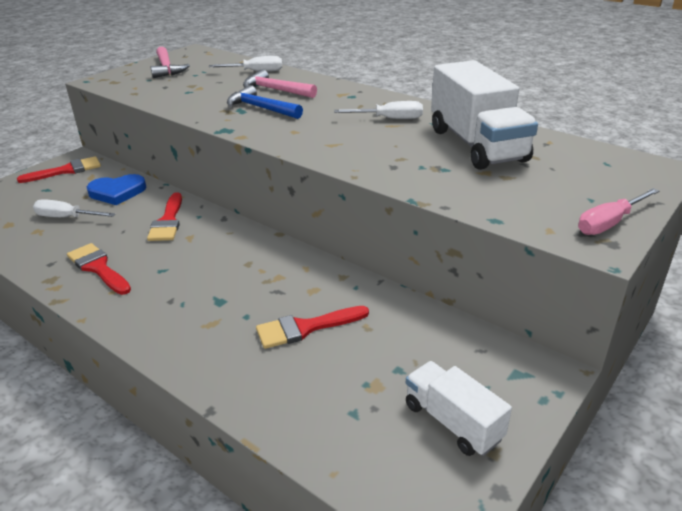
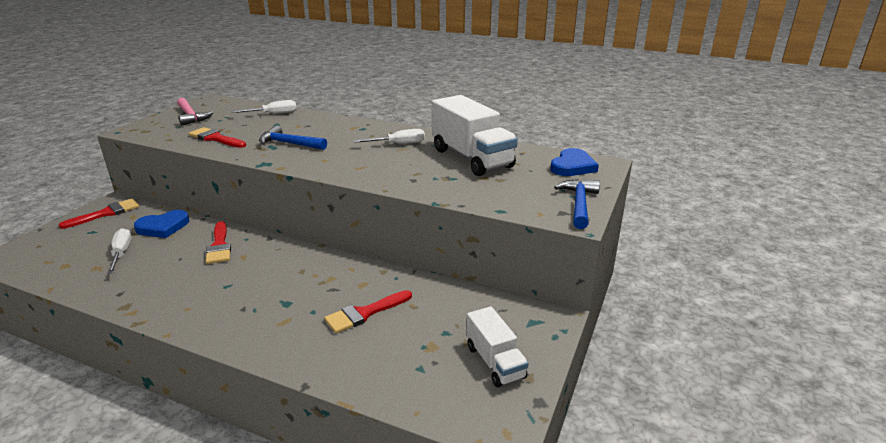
camera: 15 degrees left, 5 degrees down
white screwdriver [33,199,115,217] -> white screwdriver turned 75 degrees clockwise [107,228,132,274]
red brush [67,243,131,295] -> red brush moved to [189,127,246,148]
pink hammer [243,69,317,98] -> none
white truck [406,361,512,456] -> white truck turned 150 degrees counterclockwise [466,307,529,388]
pink screwdriver [578,188,659,235] -> blue hammer [554,179,600,229]
none -> blue heart [550,148,599,176]

